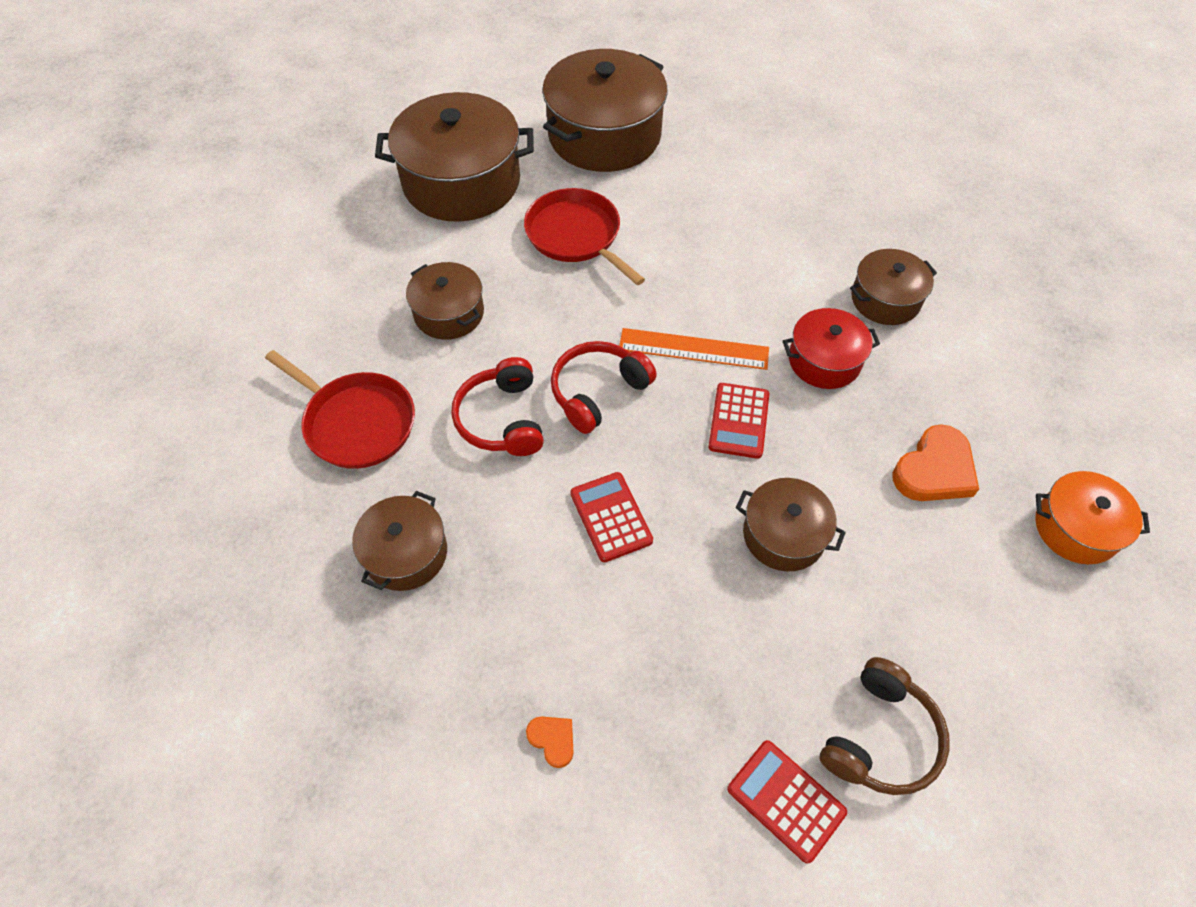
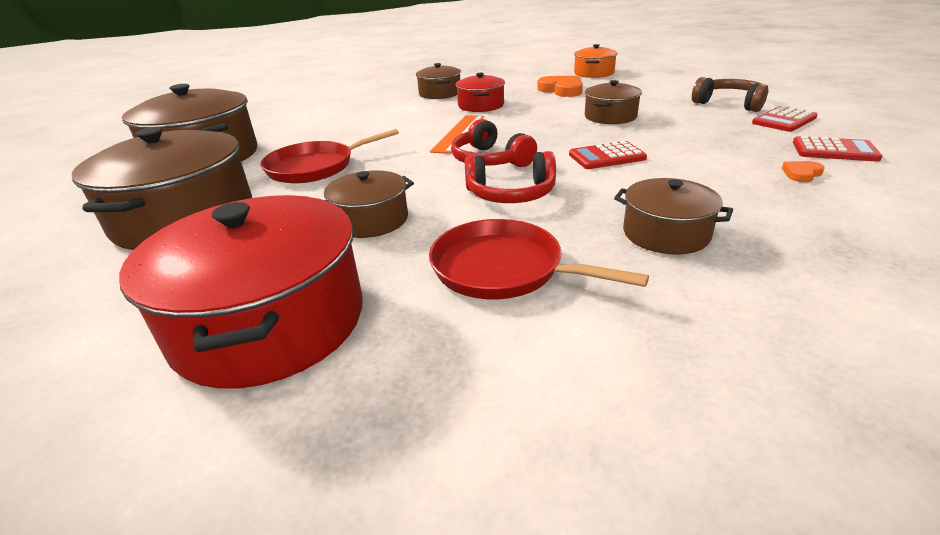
camera: 80 degrees left, 25 degrees down
red pan [265,350,415,469] -> red pan turned 105 degrees counterclockwise [429,219,649,299]
red calculator [708,383,769,459] -> red calculator moved to [793,136,882,162]
none -> red pot [119,195,363,389]

